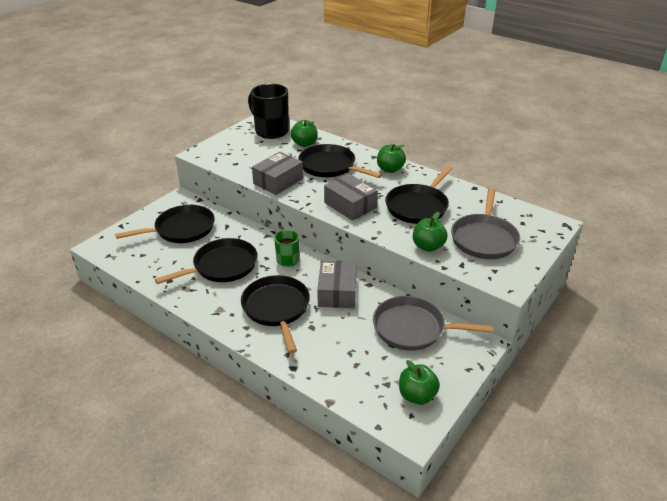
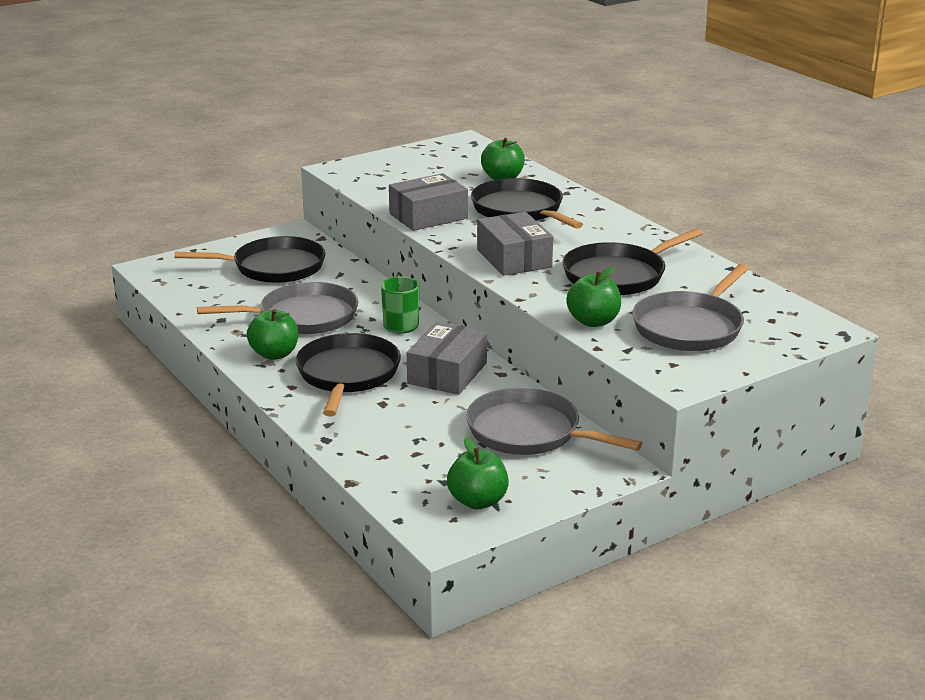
camera: 20 degrees right, 10 degrees down
black pan [155,238,258,284] -> grey pan [197,282,358,334]
black mug [248,83,289,139] -> none
green apple [377,144,406,173] -> green apple moved to [247,309,298,360]

